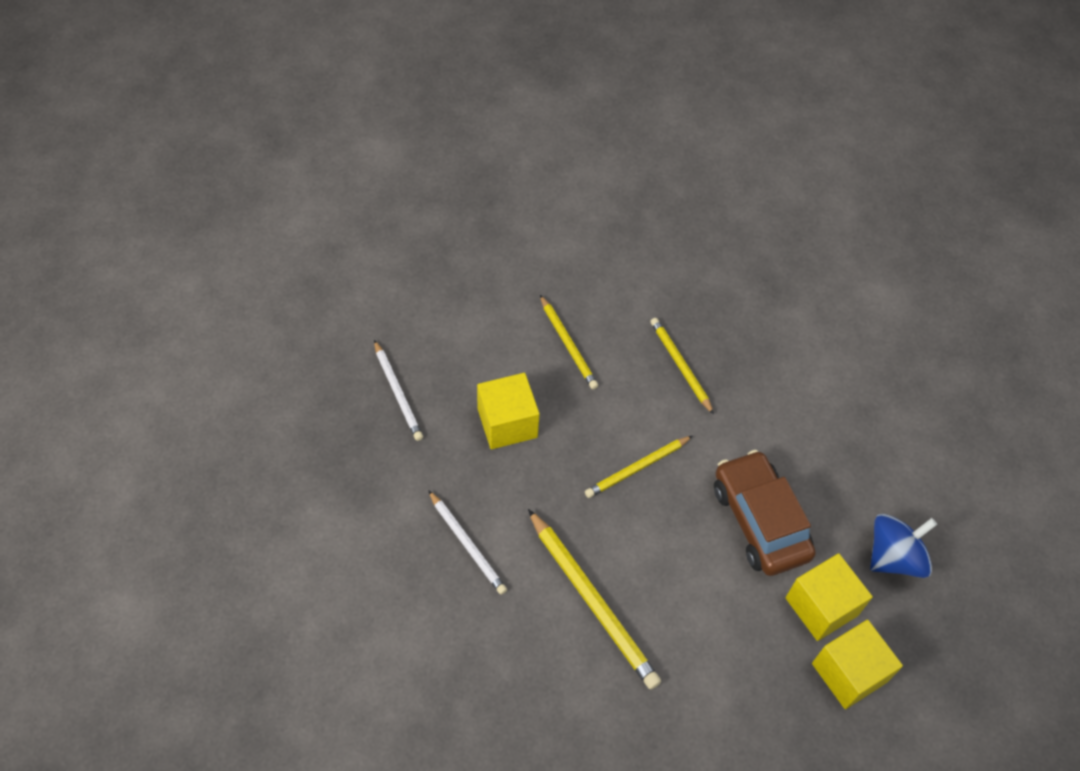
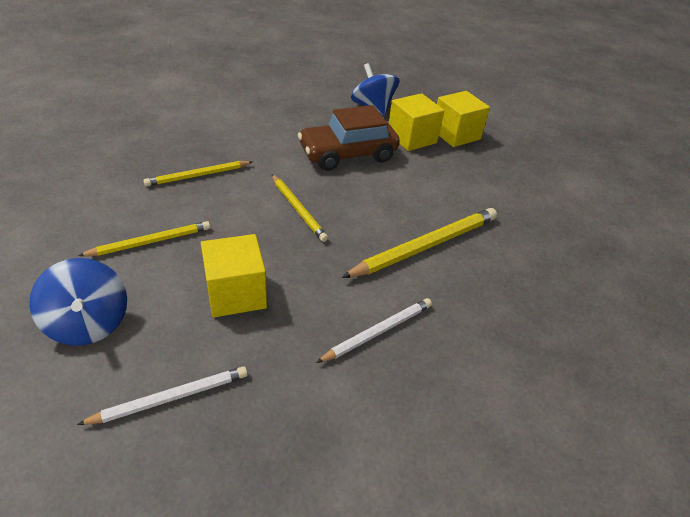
camera: 90 degrees left, 15 degrees down
none -> blue spinning top [29,258,127,345]

